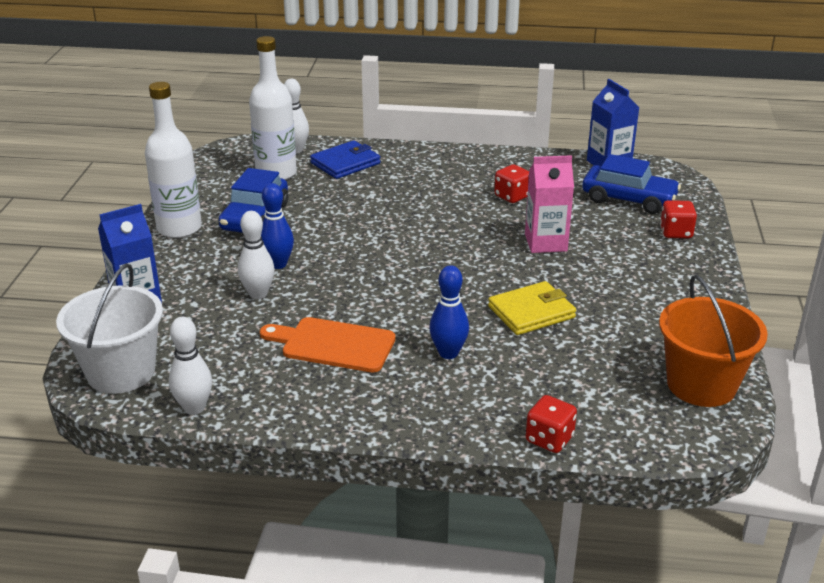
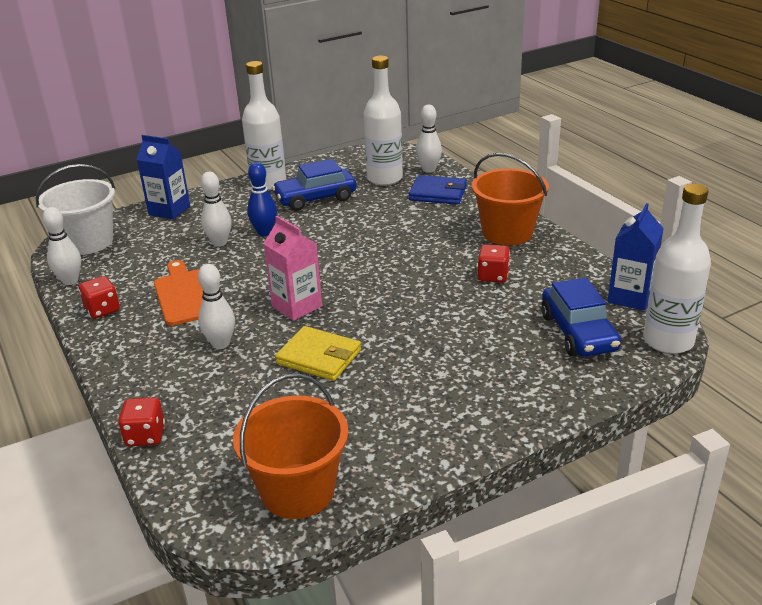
camera: 55 degrees right, 0 degrees up
blue bowling pin [429,265,469,359] -> white bowling pin [198,264,235,349]
pink carton [525,155,574,253] -> pink carton moved to [264,216,322,321]
red dice [660,200,697,238] -> red dice moved to [79,276,120,319]
none -> orange bucket [472,153,549,245]
none -> white bottle [643,184,711,354]

